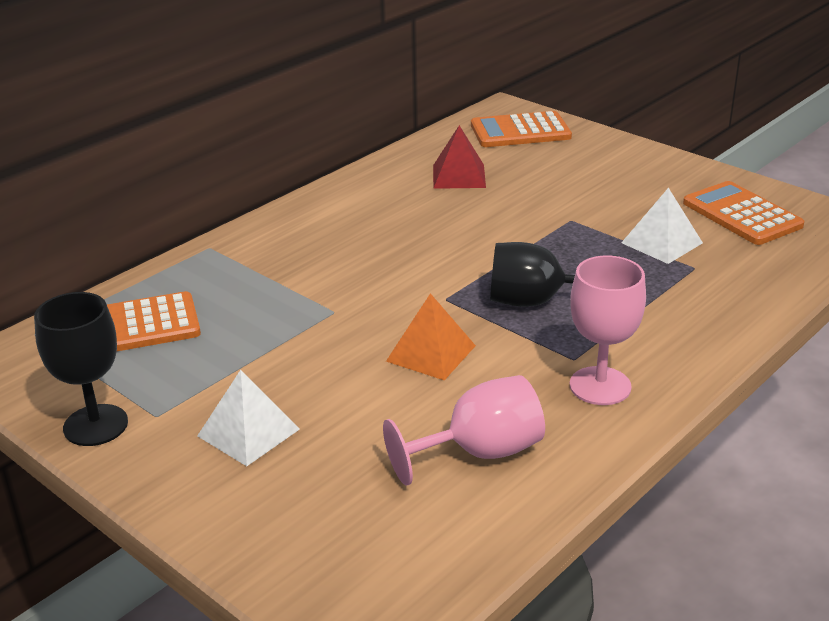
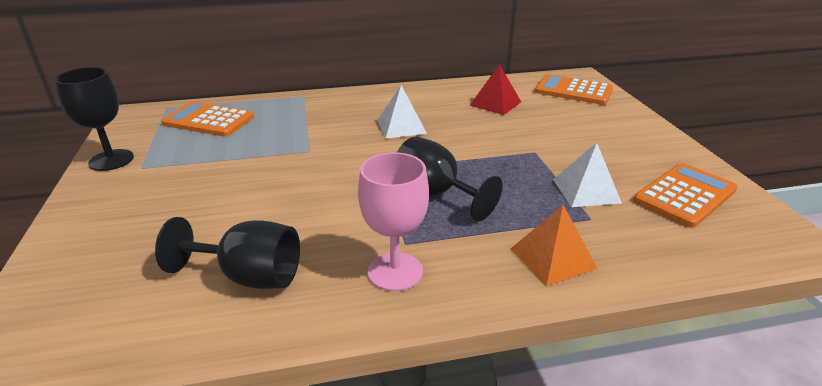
camera: 35 degrees right, 0 degrees up
white pyramid [197,370,300,466] -> white pyramid moved to [377,85,427,138]
pink goblet [383,375,545,485] -> black goblet [155,217,300,289]
orange pyramid [386,293,476,381] -> orange pyramid moved to [511,205,597,286]
orange calculator [683,181,804,245] -> orange calculator turned 45 degrees clockwise [634,163,738,228]

